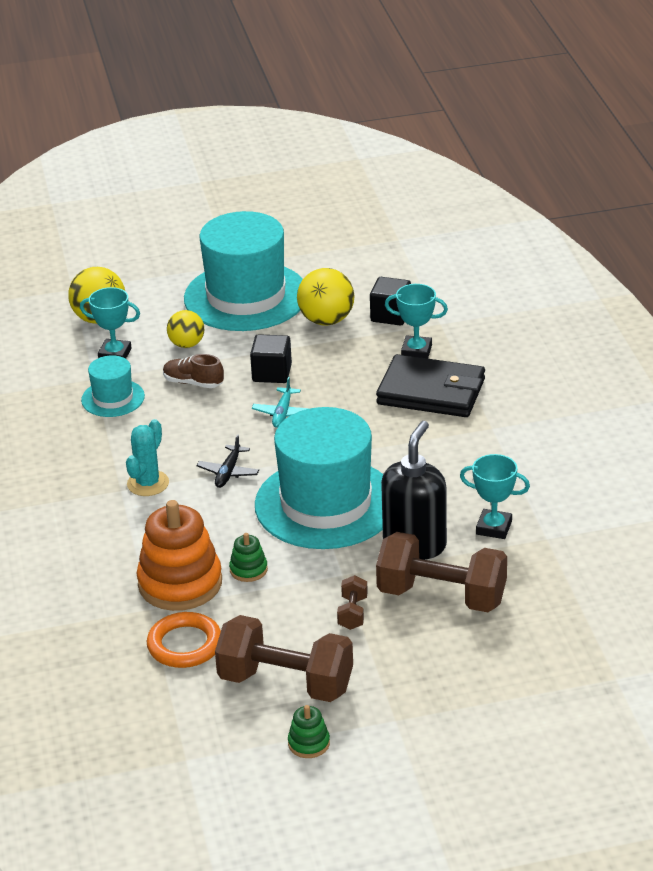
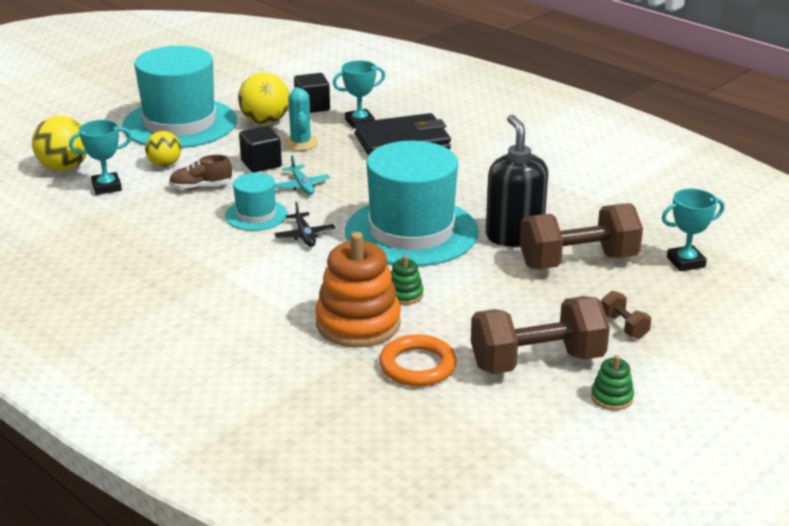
camera: 35 degrees left, 5 degrees down
turquoise hat [81,355,145,417] -> turquoise hat moved to [225,173,287,231]
turquoise cactus [126,419,169,496] -> turquoise cactus moved to [283,87,318,151]
brown dumbbell [337,575,368,630] -> brown dumbbell moved to [601,291,651,339]
turquoise trophy [460,454,530,539] -> turquoise trophy moved to [662,189,724,271]

